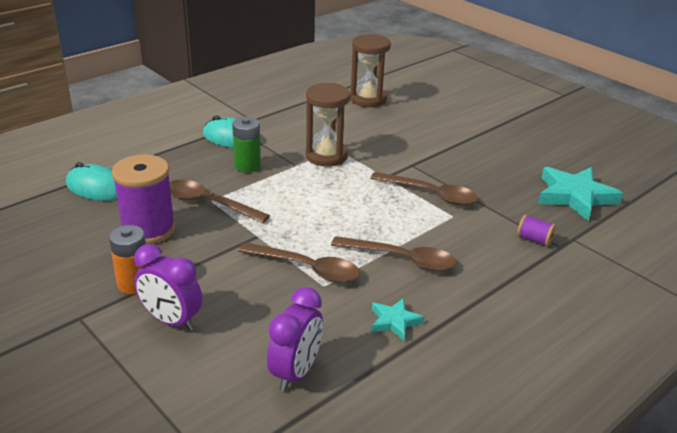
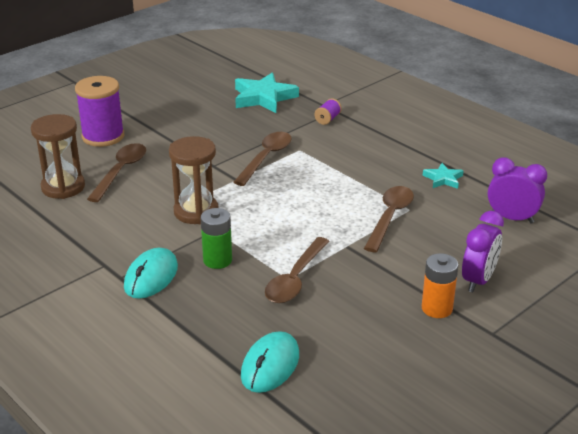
camera: 90 degrees left, 0 degrees up
purple spool [112,154,175,244] -> purple spool moved to [75,76,124,147]
brown spoon [331,236,456,271] -> brown spoon moved to [87,143,146,202]

